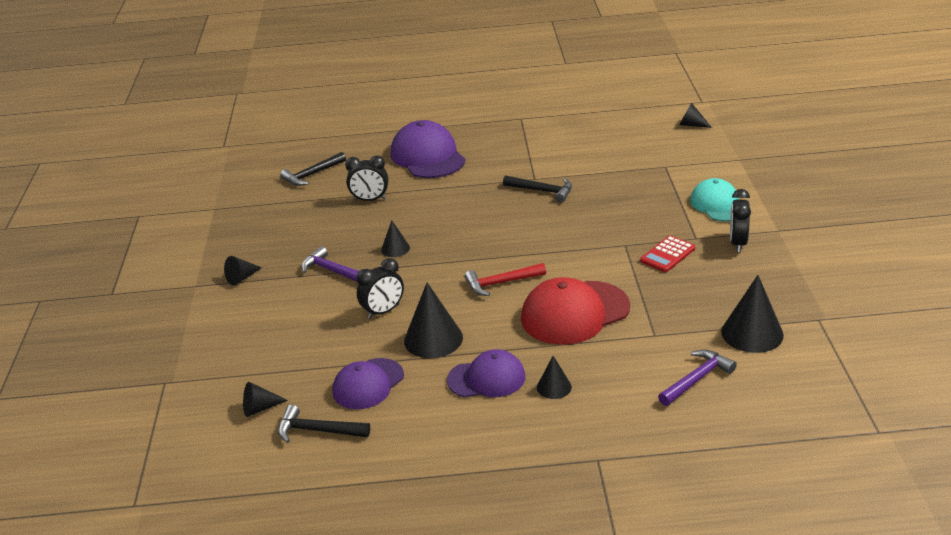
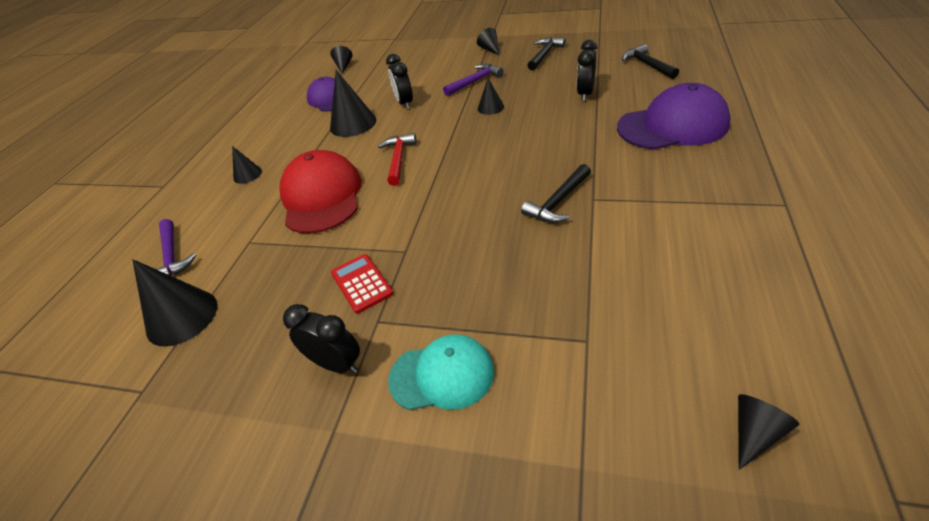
camera: 110 degrees right, 10 degrees up
black hammer [278,405,370,443] -> black hammer moved to [527,37,566,70]
purple cap [447,349,525,397] -> none

